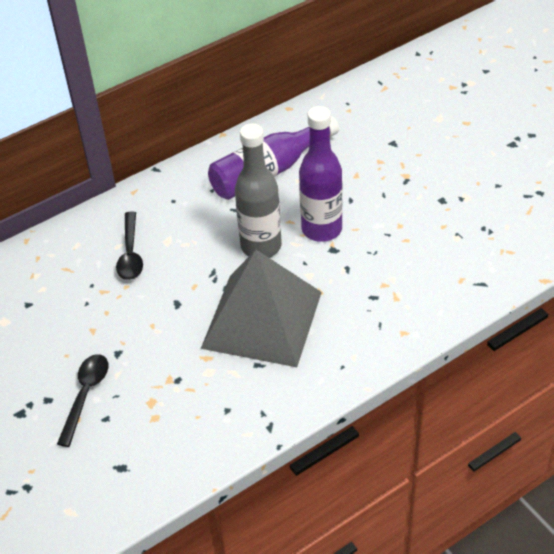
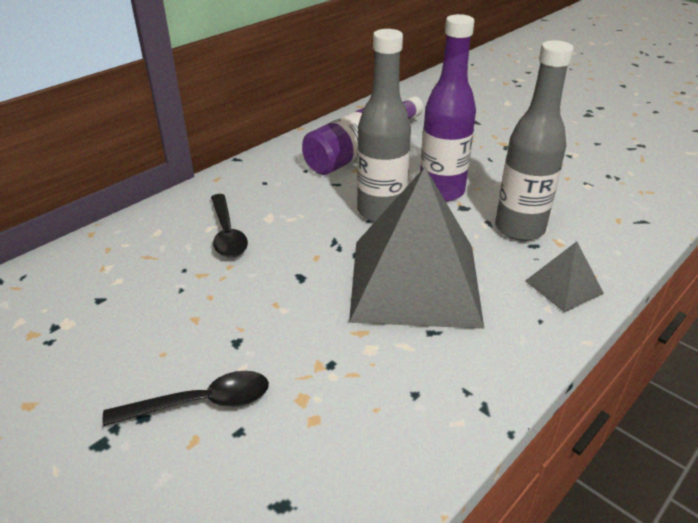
camera: 15 degrees left, 10 degrees down
black spoon [57,354,108,447] -> black spoon turned 75 degrees clockwise [102,371,269,426]
none -> grey bottle [495,40,574,241]
none -> grey pyramid [525,241,604,312]

